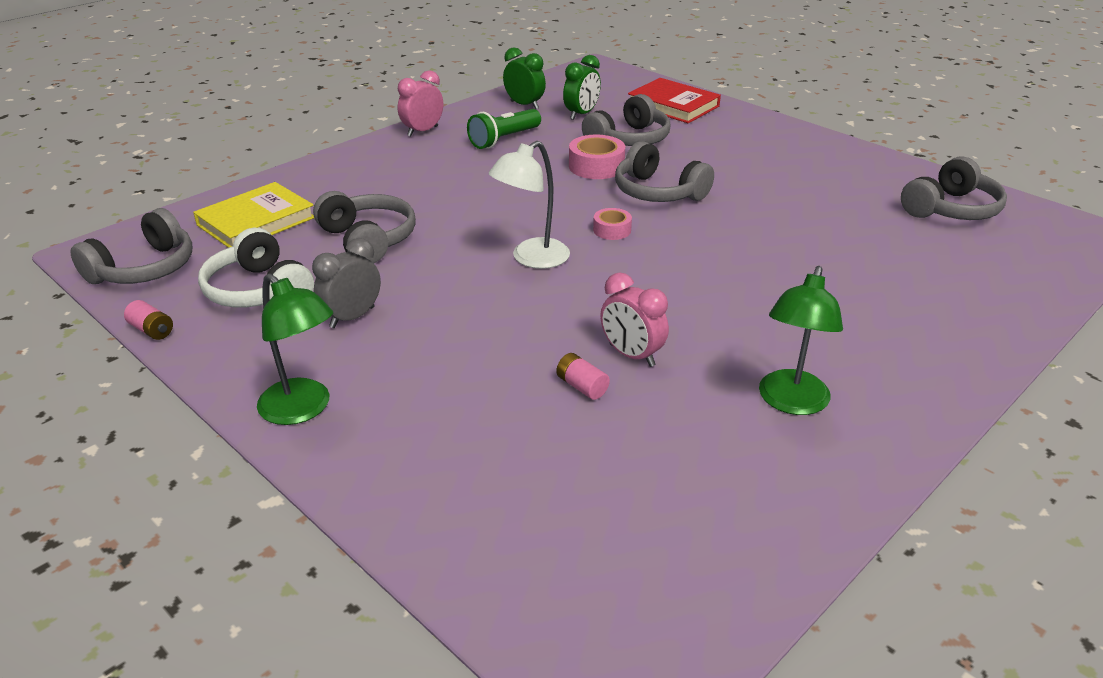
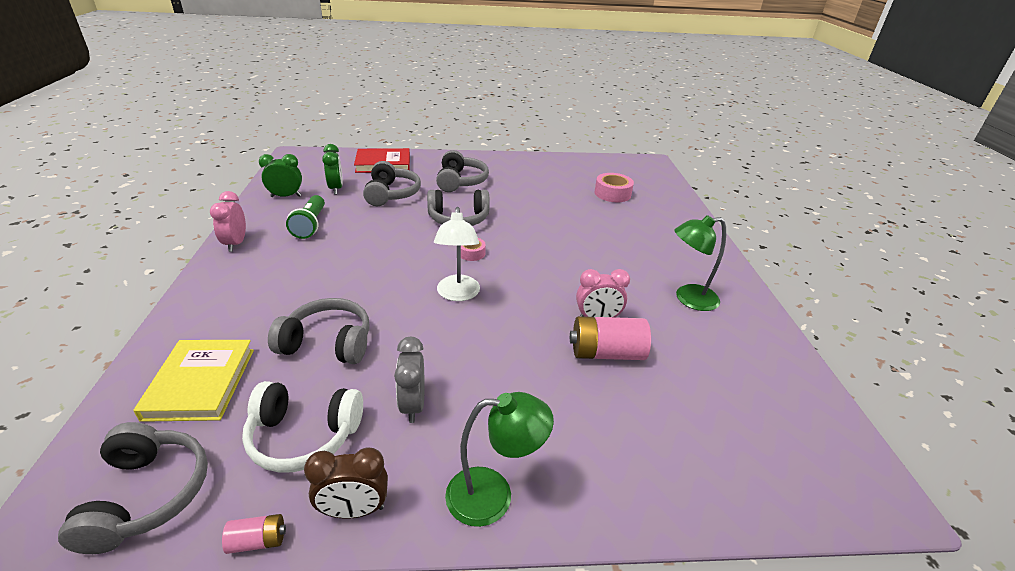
camera: 50 degrees left, 0 degrees up
pink battery [556,353,610,400] -> pink battery [570,316,651,360], size x2.02
pink tape [569,135,625,179] -> pink tape moved to [595,173,634,202]
green lamp [759,266,843,415] -> green lamp turned 105 degrees clockwise [675,215,726,311]
grey headphones [901,156,1007,220] -> grey headphones moved to [436,150,489,192]
none -> brown clock [304,448,388,519]

